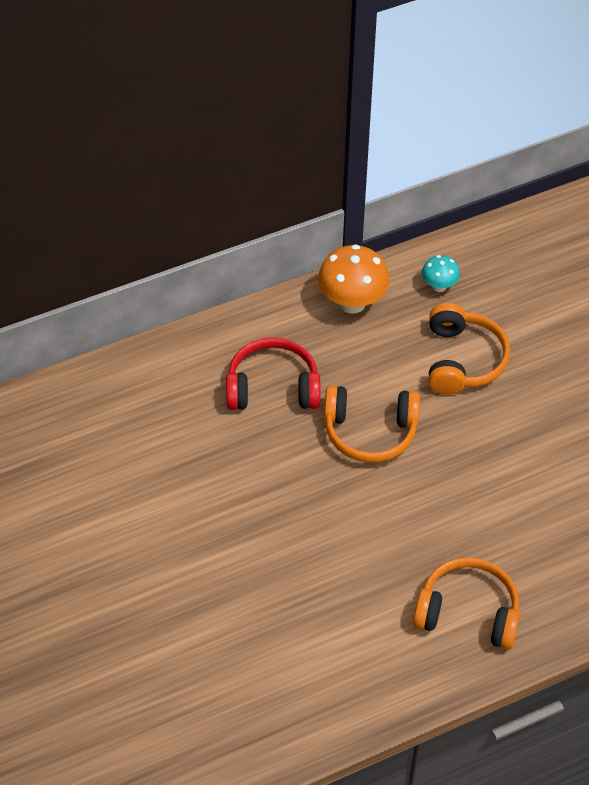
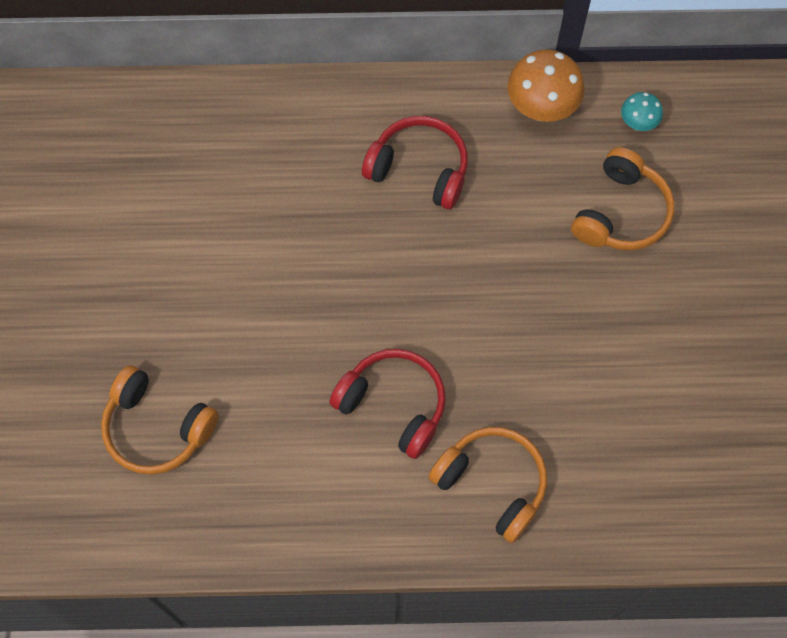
camera: 25 degrees right, 15 degrees up
orange headphones [324,386,420,463] -> orange headphones moved to [101,365,219,475]
none -> red headphones [329,349,446,459]

